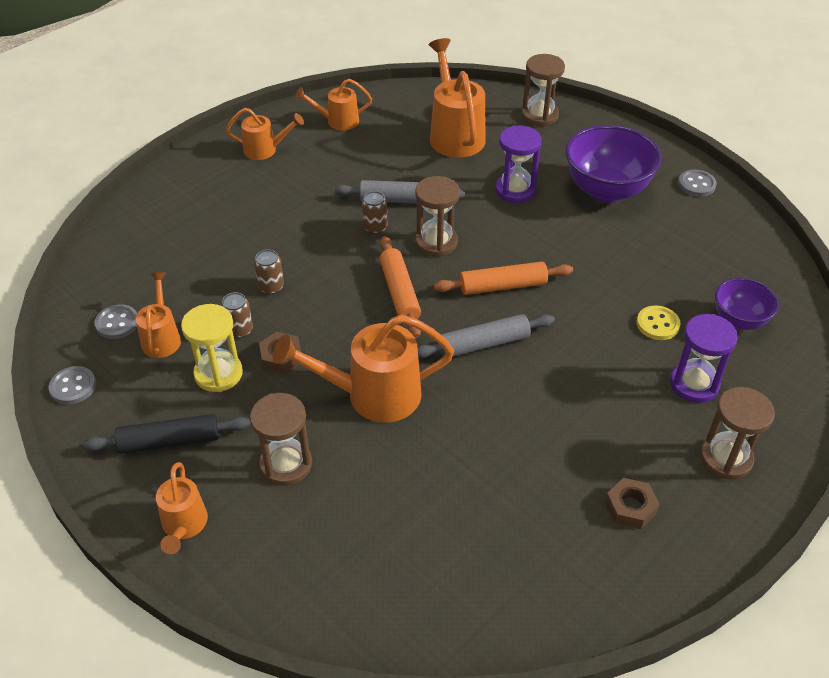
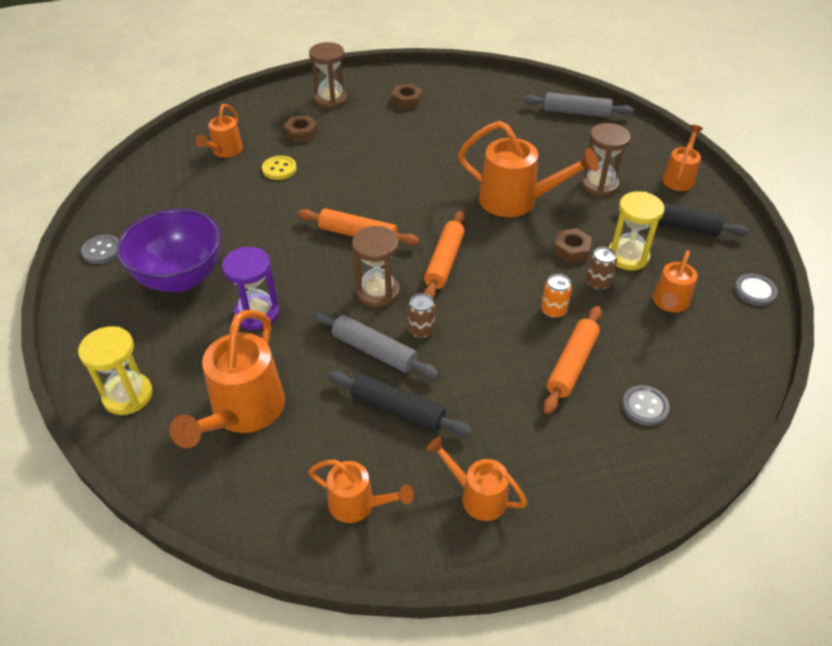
camera: 150 degrees left, 0 degrees up
grey button [95,304,137,339] -> grey button moved to [622,385,670,426]
brown can [254,250,284,295] -> orange can [541,274,572,318]
grey rolling pin [417,314,555,358] -> grey rolling pin moved to [523,92,634,118]
brown hourglass [522,54,565,126] -> yellow hourglass [78,326,153,415]
purple hourglass [670,314,738,403] -> brown nut [284,115,318,142]
purple bowl [715,278,779,330] -> orange watering can [195,104,243,158]
none -> black rolling pin [328,371,472,436]
none -> orange rolling pin [543,306,602,414]

